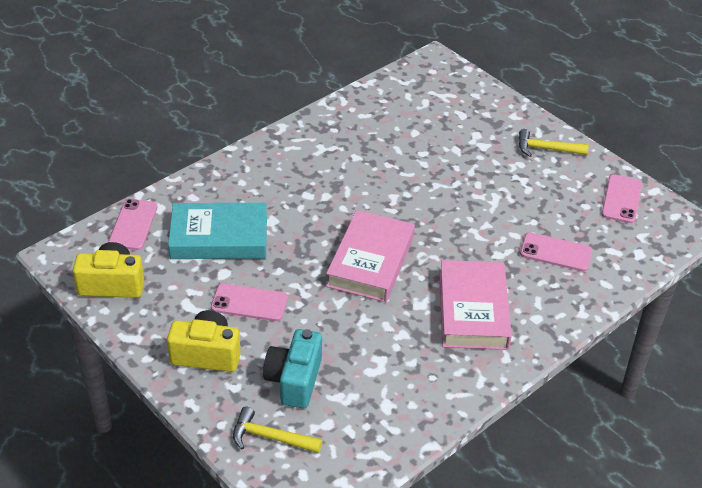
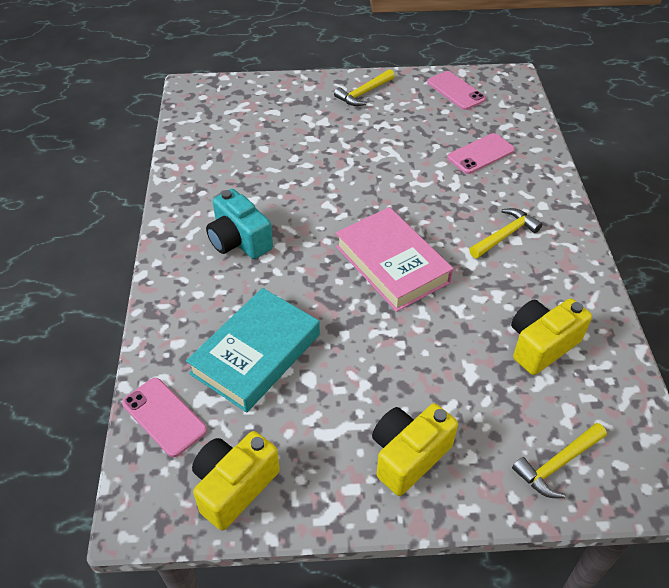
camera: 50 degrees left, 5 degrees up
pink phone [211,284,288,321] -> none
turquoise camera [263,329,322,408] -> turquoise camera moved to [206,189,273,259]
pink book [439,260,512,350] -> yellow hammer [469,208,542,258]
none -> yellow camera [511,298,592,375]

